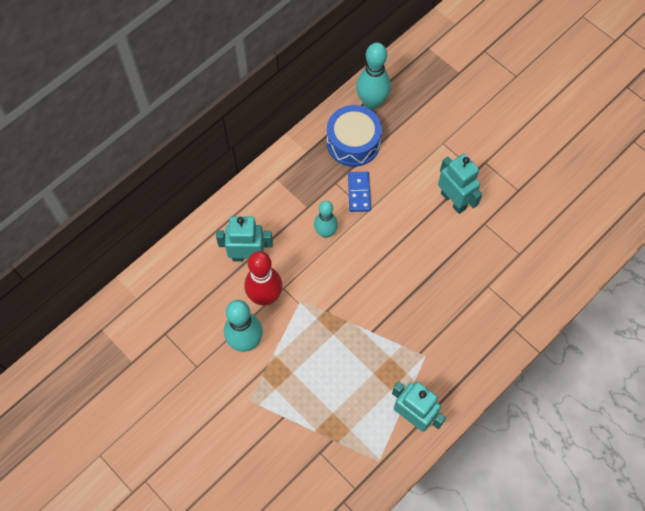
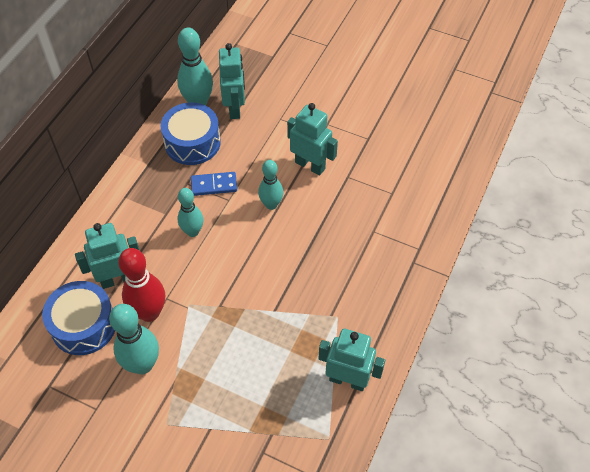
camera: 20 degrees left, 10 degrees down
blue domino [348,172,371,212] -> blue domino turned 75 degrees counterclockwise [191,172,237,196]
none -> blue drum [42,281,115,355]
none -> turquoise robot [219,43,245,119]
none -> turquoise bowling pin [258,160,284,210]

